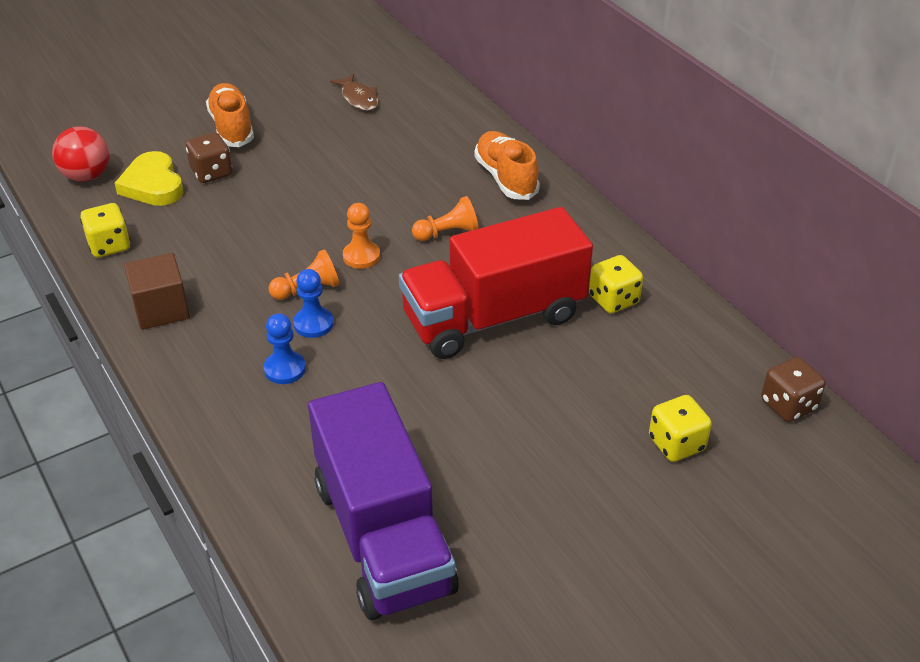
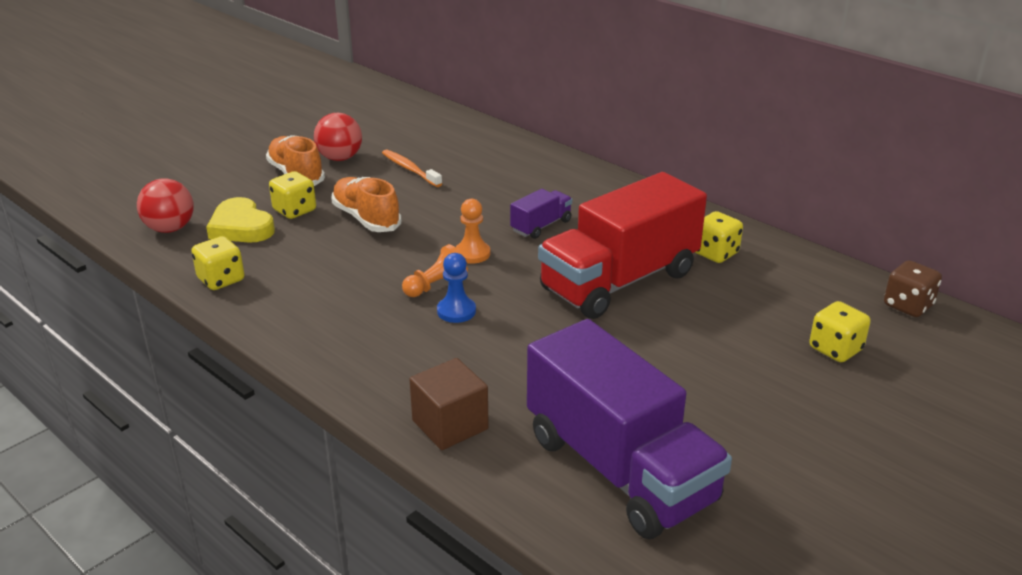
camera: 15 degrees left, 10 degrees down
brown cube [124,253,190,330] -> brown cube moved to [409,358,489,450]
brown dice [186,132,232,183] -> yellow dice [269,171,316,219]
blue pawn [264,313,306,384] -> none
brown fish [330,74,378,111] -> none
orange pawn [412,196,479,241] -> purple truck [510,189,572,239]
orange shoe [474,131,540,200] -> orange shoe moved to [331,177,401,232]
none -> red ball [314,113,362,161]
none -> orange toothbrush [382,150,442,187]

